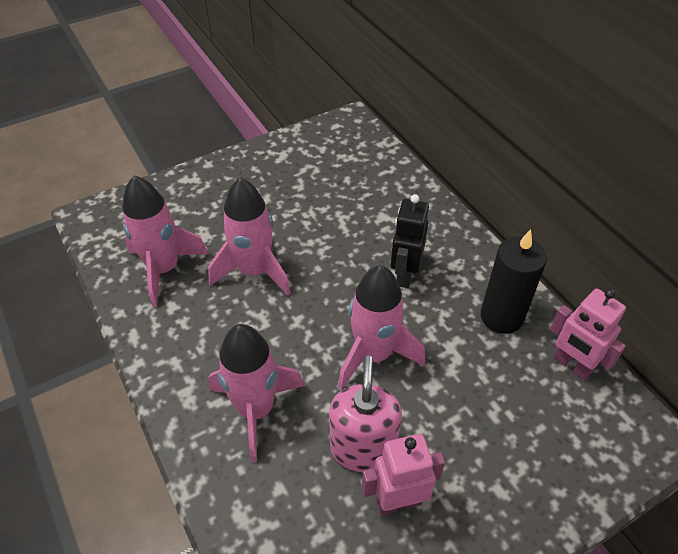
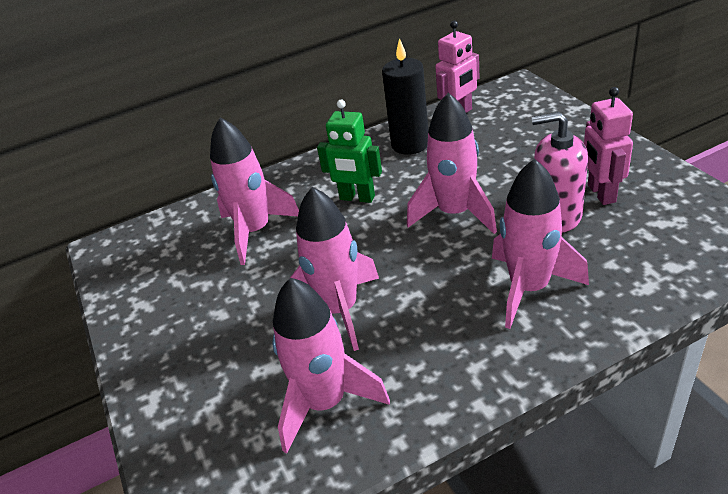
camera: 80 degrees left, 10 degrees down
black robot [391,194,429,288] -> green robot [317,100,382,203]
none -> pink rocket [210,117,299,265]

